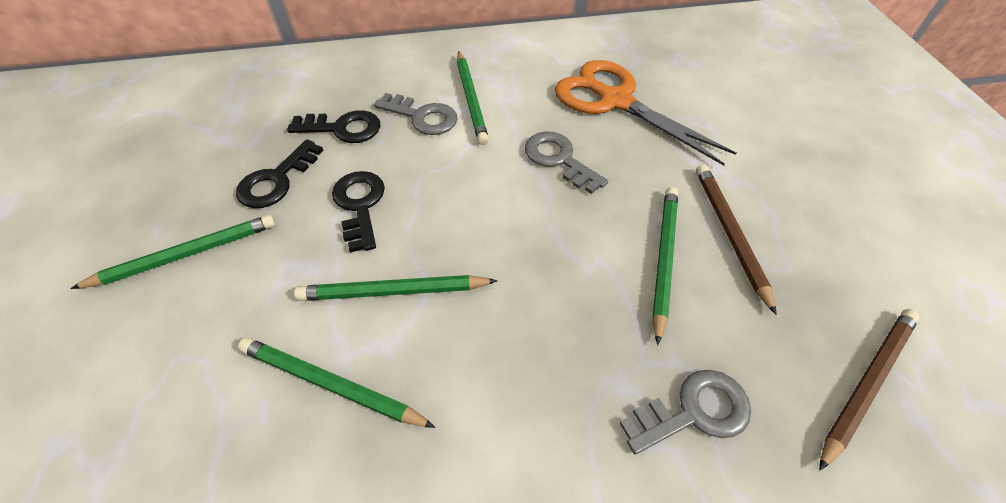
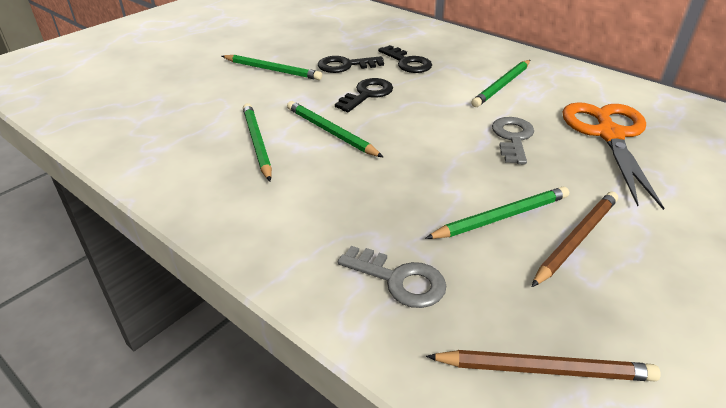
camera: 50 degrees right, 15 degrees down
grey key [374,93,458,135] -> none

